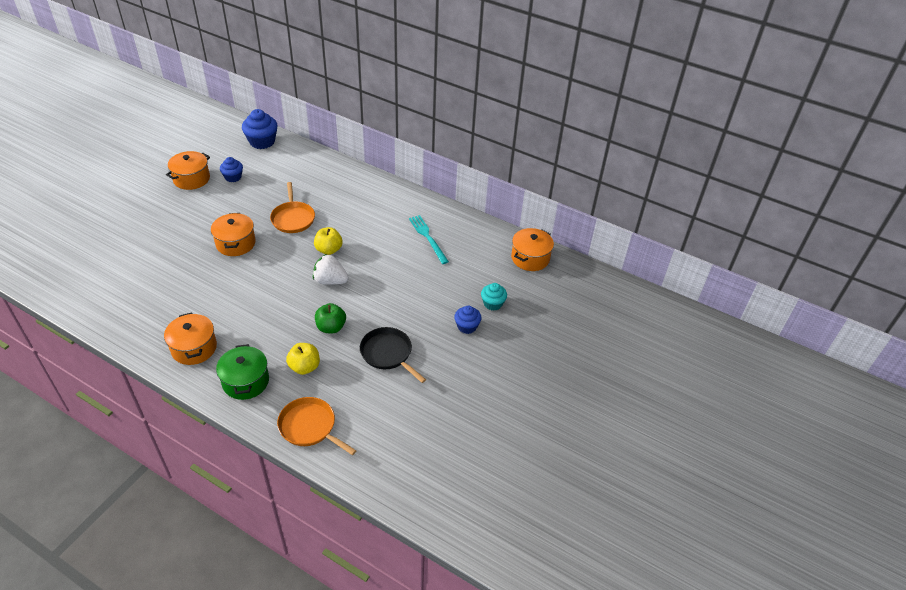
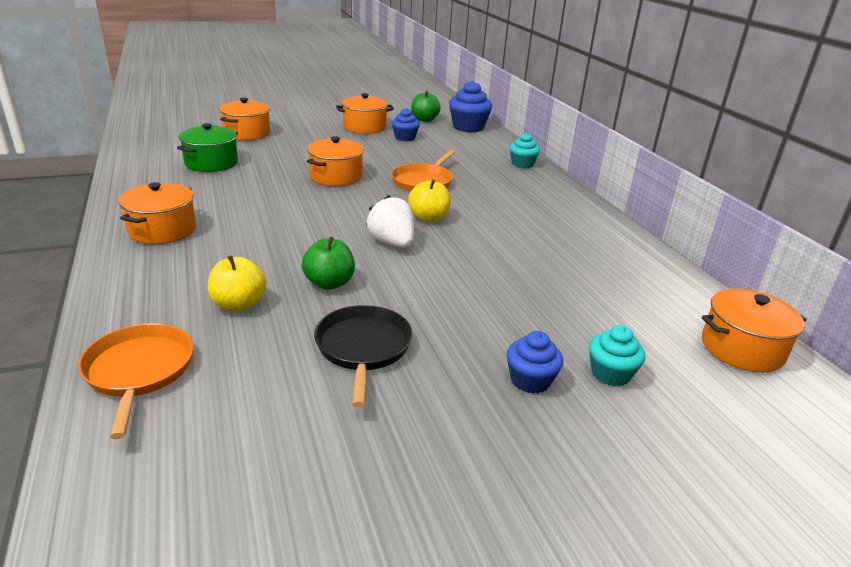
camera: 40 degrees right, 15 degrees down
green pot [216,344,269,400] -> green pot moved to [177,123,238,172]
turquoise fork [409,215,449,264] -> none
none -> orange pot [219,98,270,141]
none -> green apple [411,91,441,122]
none -> turquoise cupcake [510,133,540,168]

